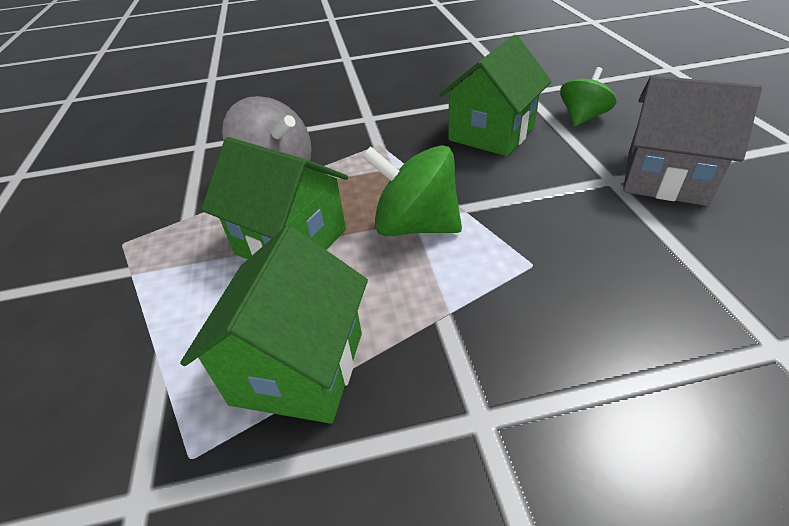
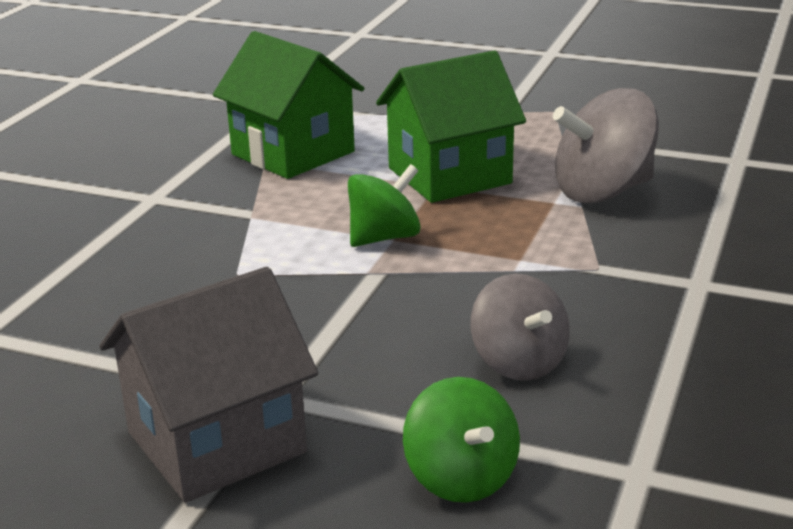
camera: 120 degrees right, 15 degrees down
green spinning top [362,145,462,236] -> green spinning top [348,164,421,247], size x0.66
green house [439,35,552,156] -> grey spinning top [470,274,570,381]

